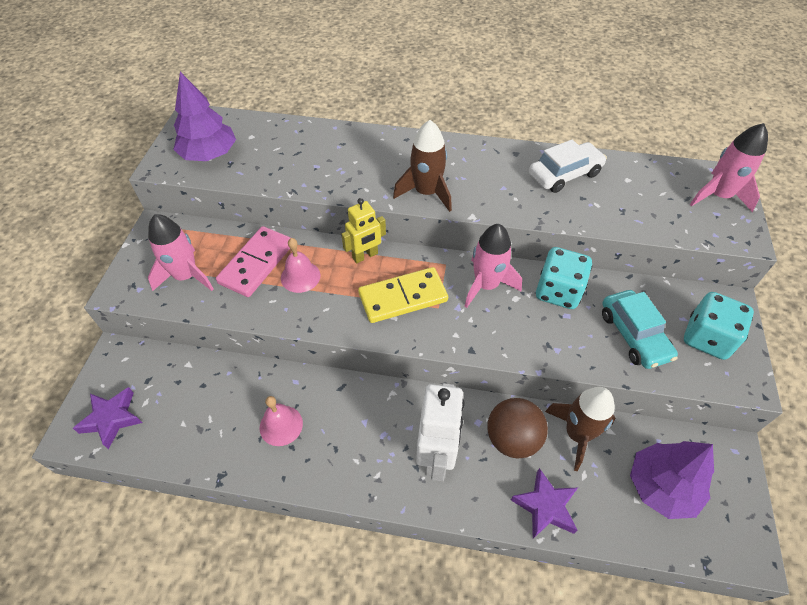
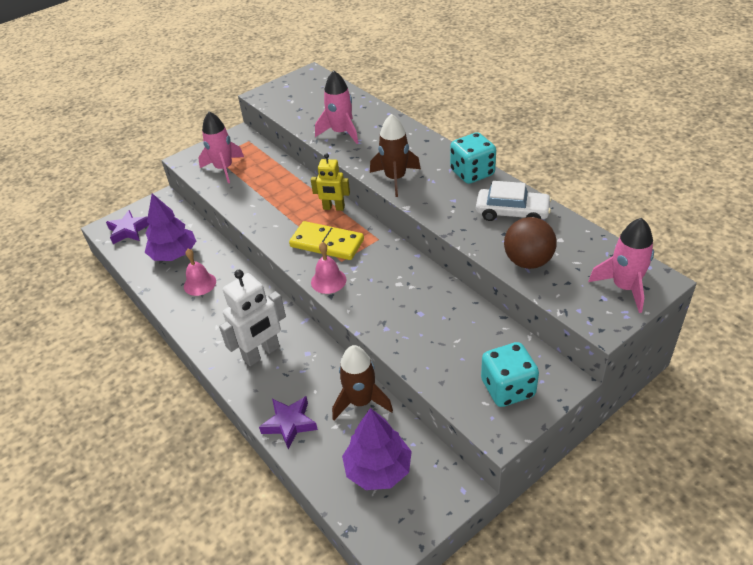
camera: 45 degrees right, 10 degrees down
purple tree [173,72,236,161] -> purple tree moved to [145,193,196,261]
pink domino [216,226,291,297] -> none
pink bell [281,238,320,293] -> pink bell moved to [311,242,346,294]
pink rocket [465,224,522,308] -> pink rocket moved to [315,71,358,144]
brown ball [487,398,548,459] -> brown ball moved to [504,217,557,269]
turquoise dice [536,247,592,309] -> turquoise dice moved to [450,132,496,184]
turquoise car [602,290,678,369] -> none

